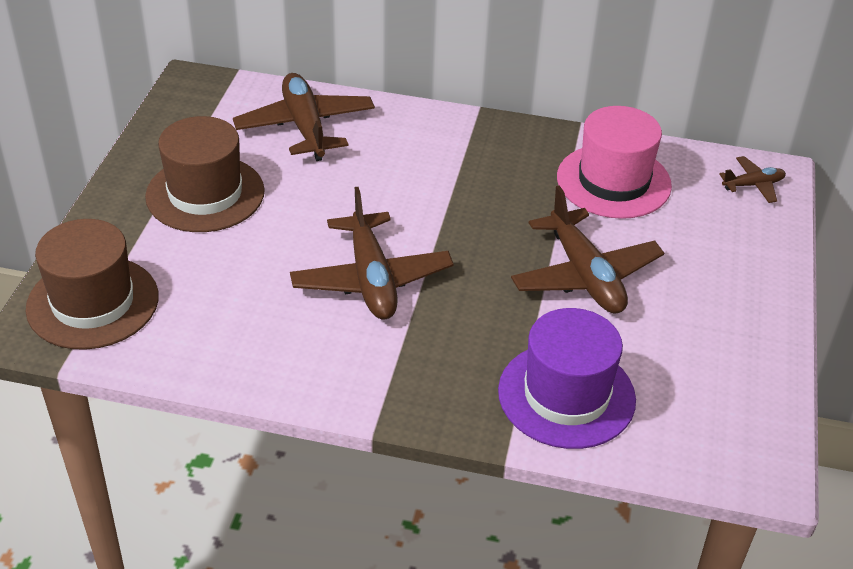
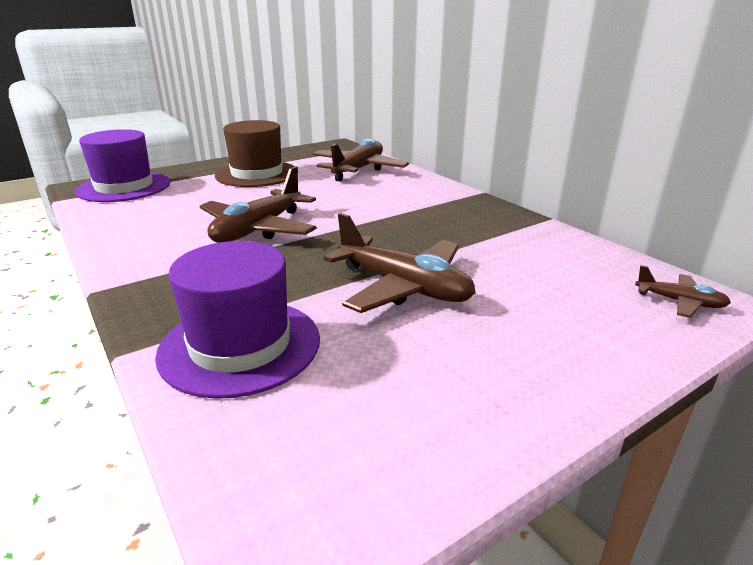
camera: 45 degrees right, 15 degrees down
brown hat [26,219,159,350] -> purple hat [75,129,170,202]
brown plane [511,185,664,314] -> brown plane turned 75 degrees counterclockwise [323,213,476,313]
pink hat [557,106,672,219] -> none

